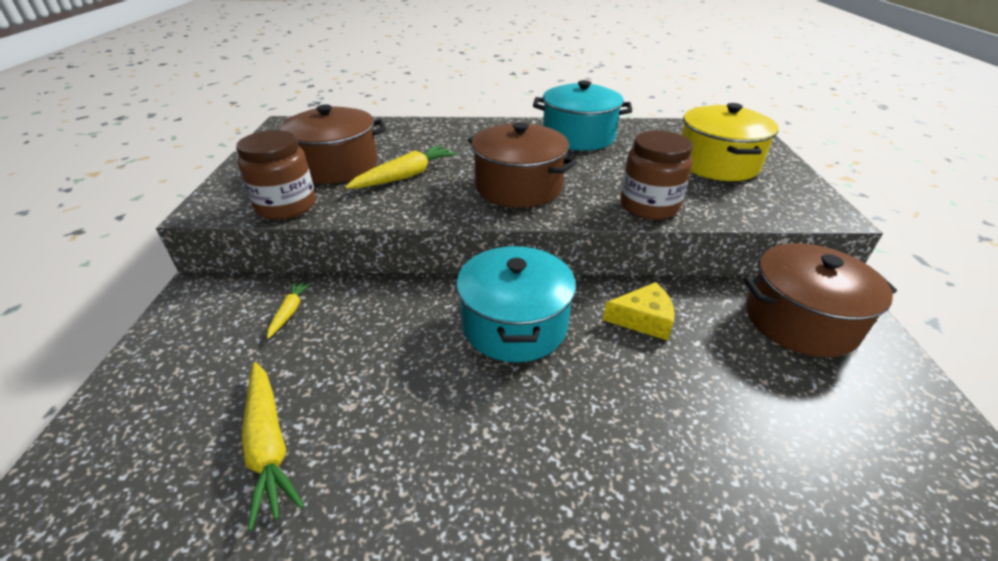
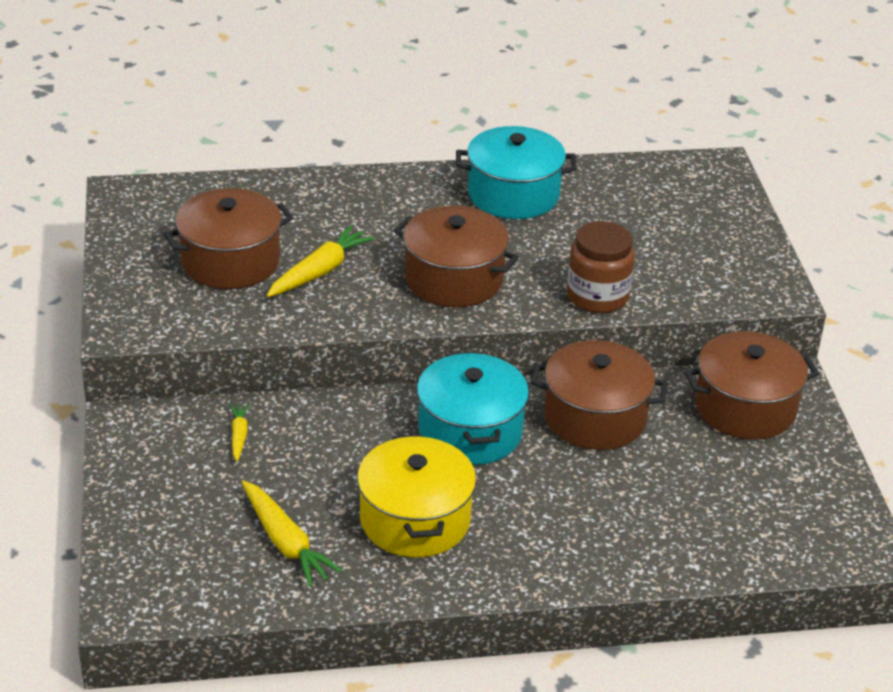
camera: 10 degrees left, 0 degrees up
brown jar [236,130,316,220] -> none
yellow cheese [603,282,675,341] -> brown pot [531,340,667,450]
yellow pot [681,103,779,181] -> yellow pot moved to [357,434,476,557]

